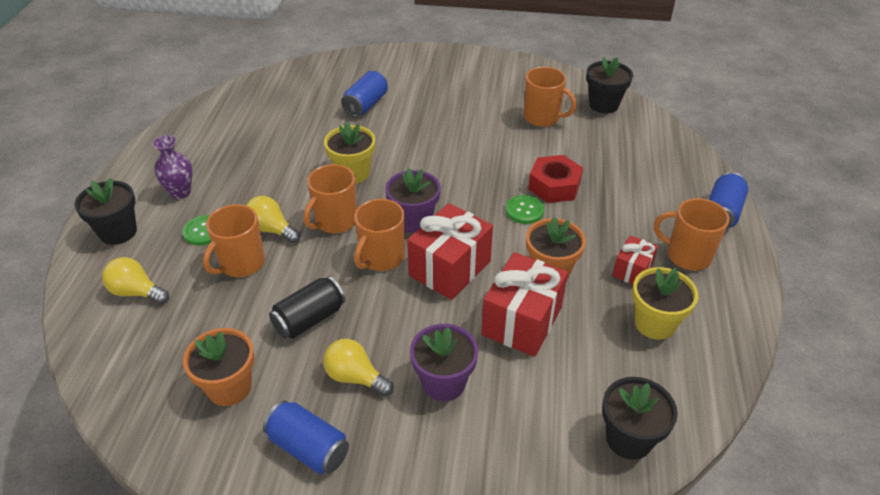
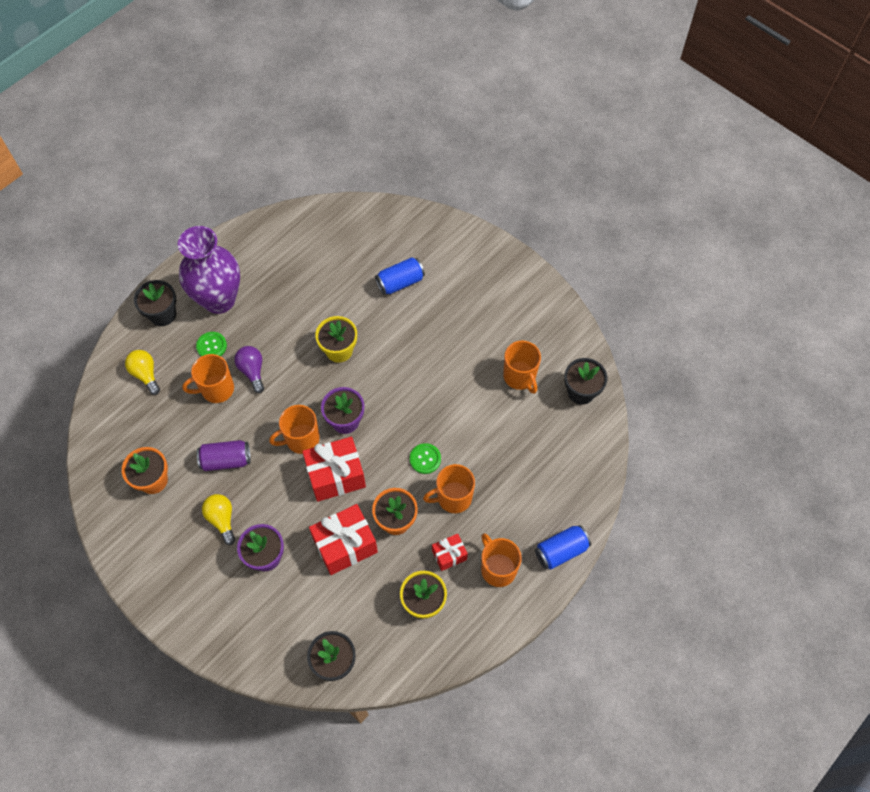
camera: 35 degrees right, 20 degrees up
purple vase [153,135,193,199] -> purple vase [178,226,240,314], size x2.10
yellow light bulb [246,196,300,243] -> purple light bulb [234,346,264,393]
blue can [263,400,349,474] -> none
black can [269,276,345,339] -> purple can [197,440,250,471]
orange mug [304,164,357,233] -> orange mug moved to [423,464,475,513]
red nut [528,155,583,203] -> none

